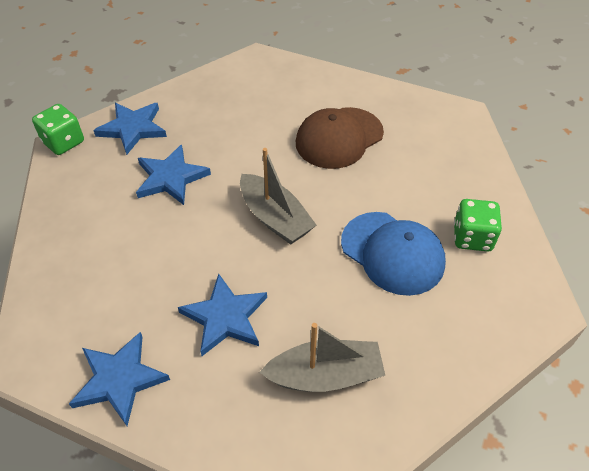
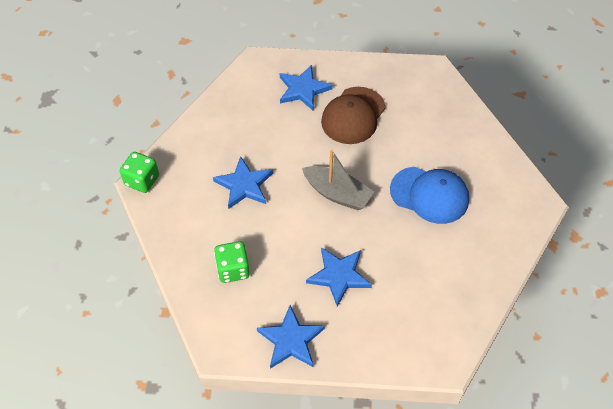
camera: 20 degrees left, 5 degrees up
blue star [93,103,167,155] -> blue star moved to [280,65,333,110]
grey boat [259,323,385,392] -> none
green dice [454,199,502,252] -> green dice moved to [214,241,250,283]

